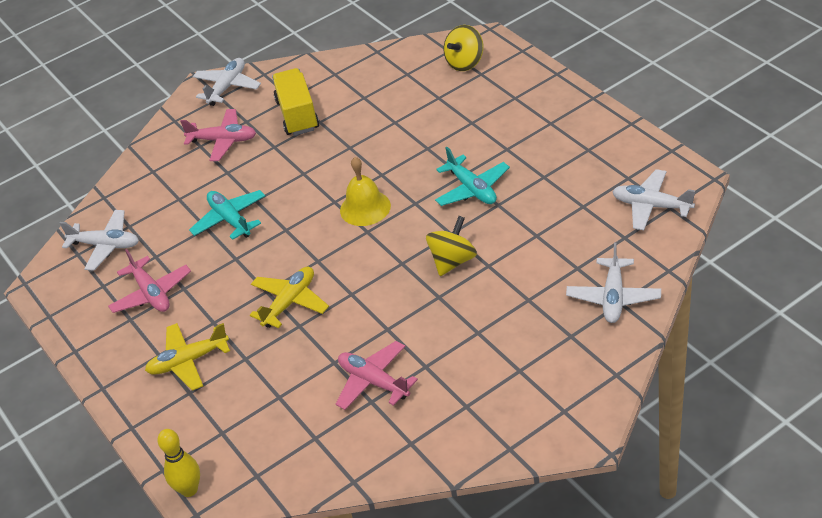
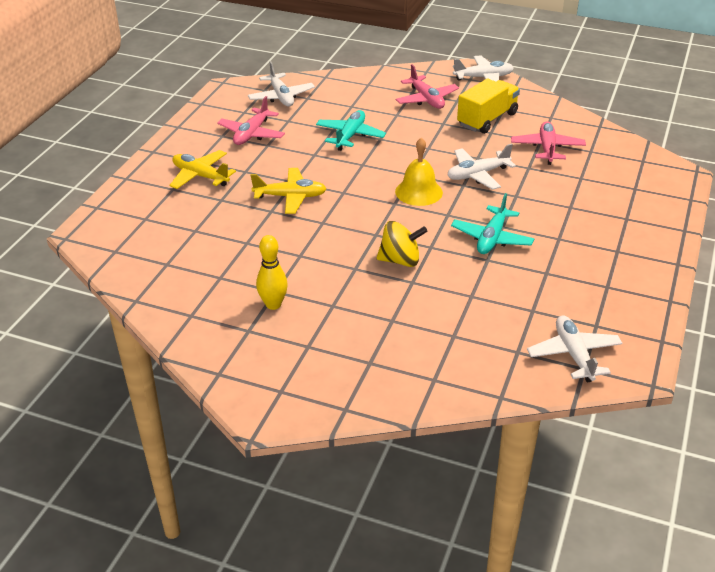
camera: 50 degrees right, 5 degrees down
yellow bowling pin [157,429,200,497] -> yellow bowling pin moved to [256,235,288,310]
pink plane [336,341,418,410] -> pink plane moved to [511,121,586,165]
yellow spinning top [444,25,484,71] -> none
white plane [566,242,661,323] -> white plane moved to [448,144,516,190]

